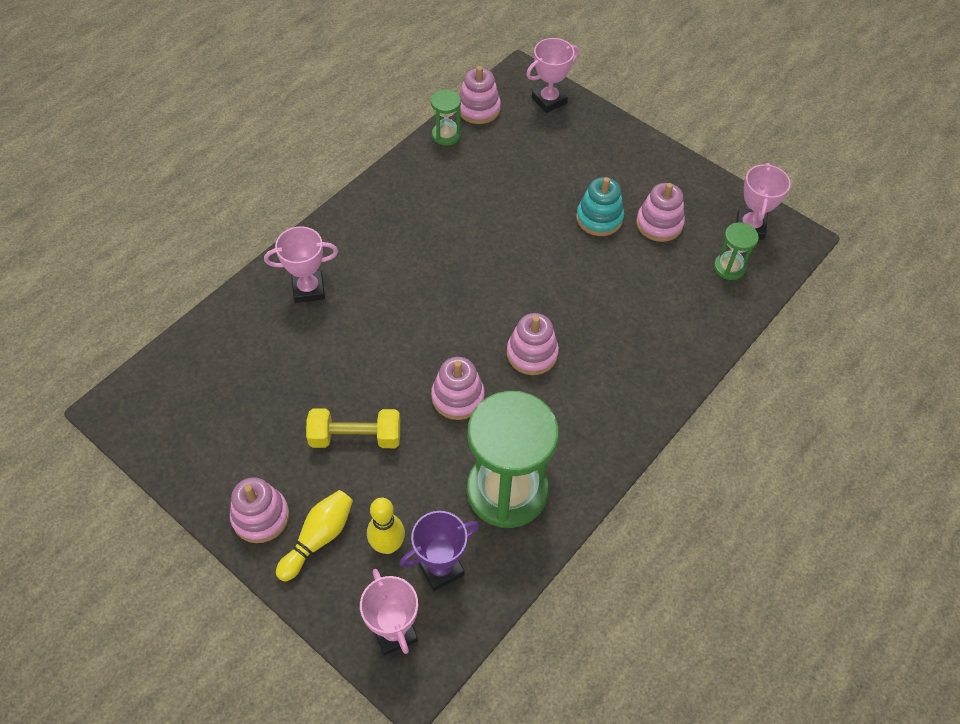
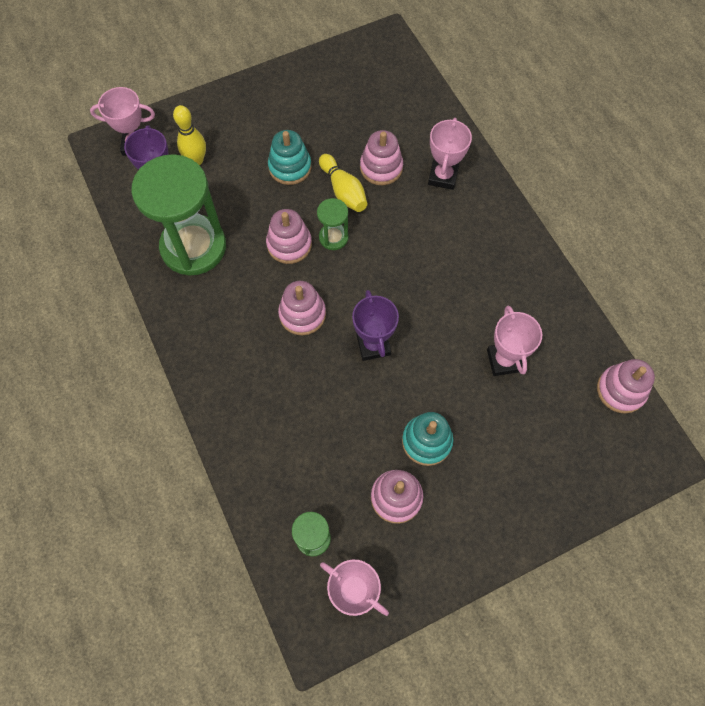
camera: 115 degrees right, 10 degrees up
pink stacking toy [230,477,289,543] -> pink stacking toy moved to [360,130,403,185]
yellow bowling pin [276,490,353,582] -> yellow bowling pin moved to [319,154,367,212]
yellow dumbbell [306,408,400,448] -> turquoise stacking toy [268,130,311,185]
green hourglass [431,90,461,146] -> green hourglass moved to [317,198,349,250]
pink trophy [526,38,579,113] -> pink trophy moved to [487,306,542,376]
none -> purple trophy [352,290,399,361]

